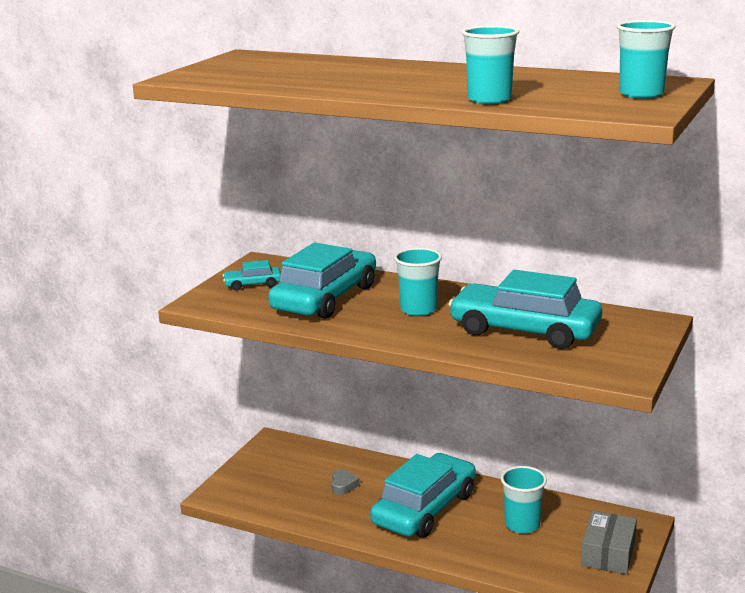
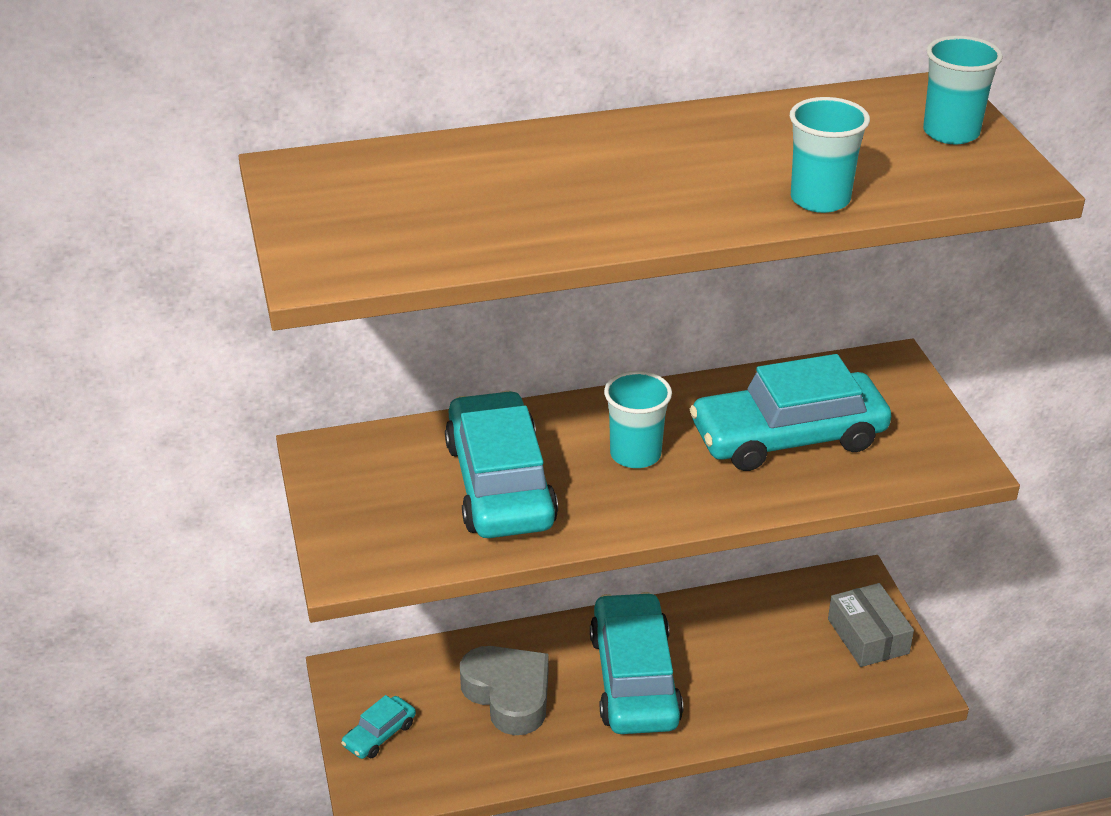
camera: 40 degrees left, 15 degrees up
turquoise car [223,260,281,290] -> turquoise car moved to [341,695,416,759]
grey heart [332,469,360,495] -> grey heart [460,646,549,735], size x2.22
turquoise cup [501,466,547,534] -> none

